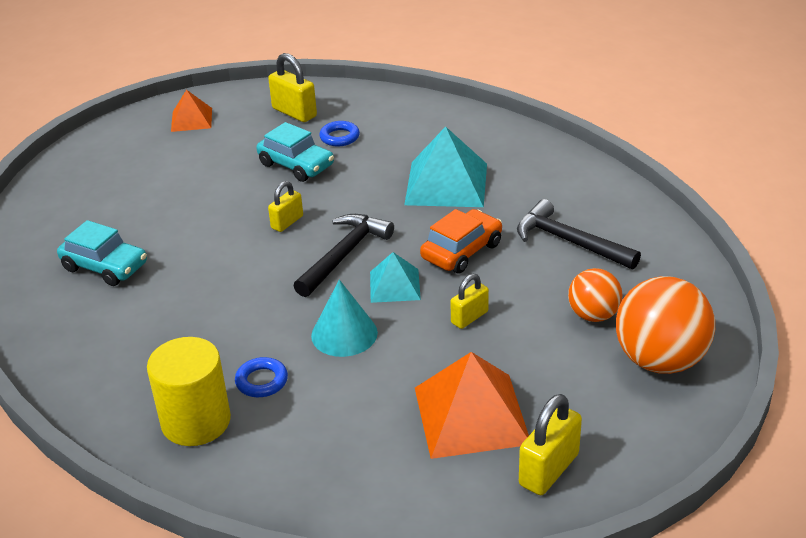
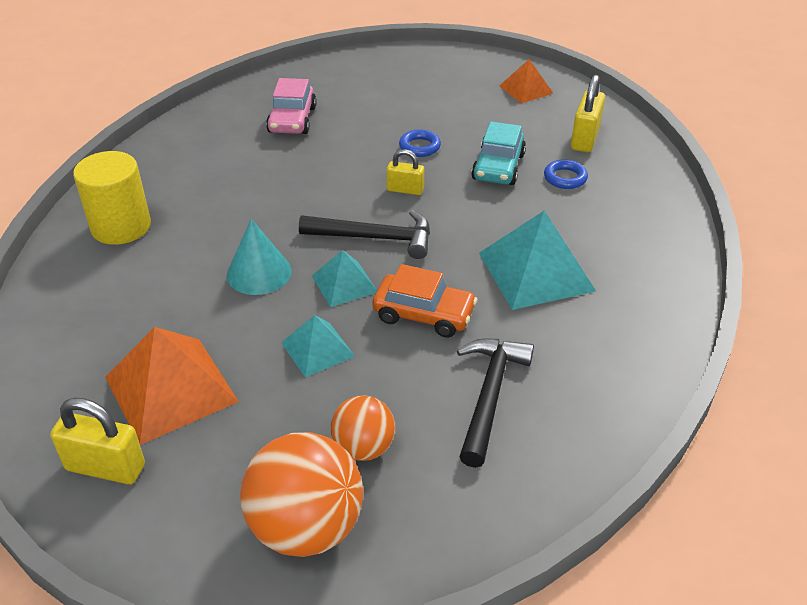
camera: 65 degrees right, 5 degrees up
turquoise car [57,220,147,286] -> pink car [266,78,317,134]
blue ring [235,357,288,397] -> blue ring moved to [399,129,441,157]
yellow padlock [450,274,489,329] -> turquoise pyramid [281,315,355,377]

